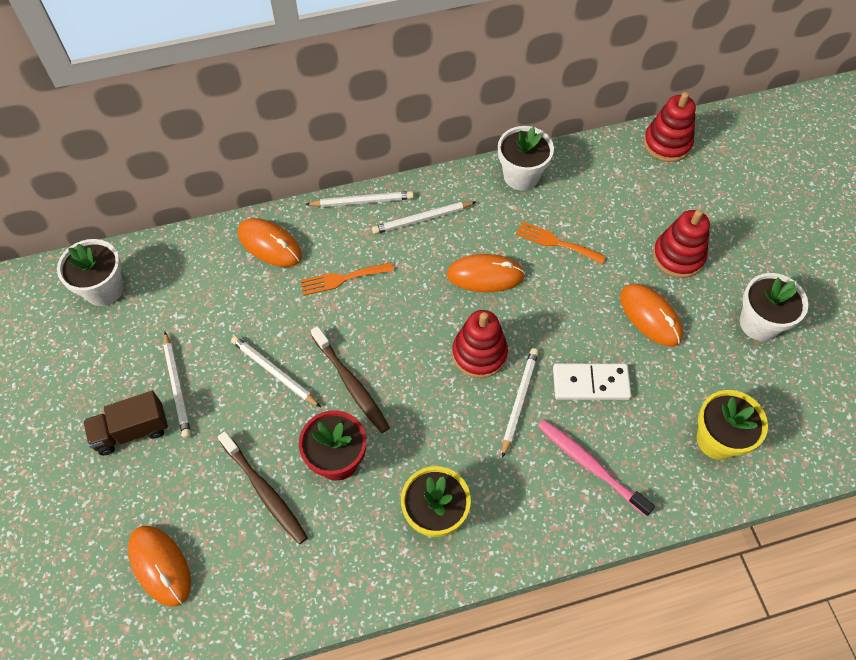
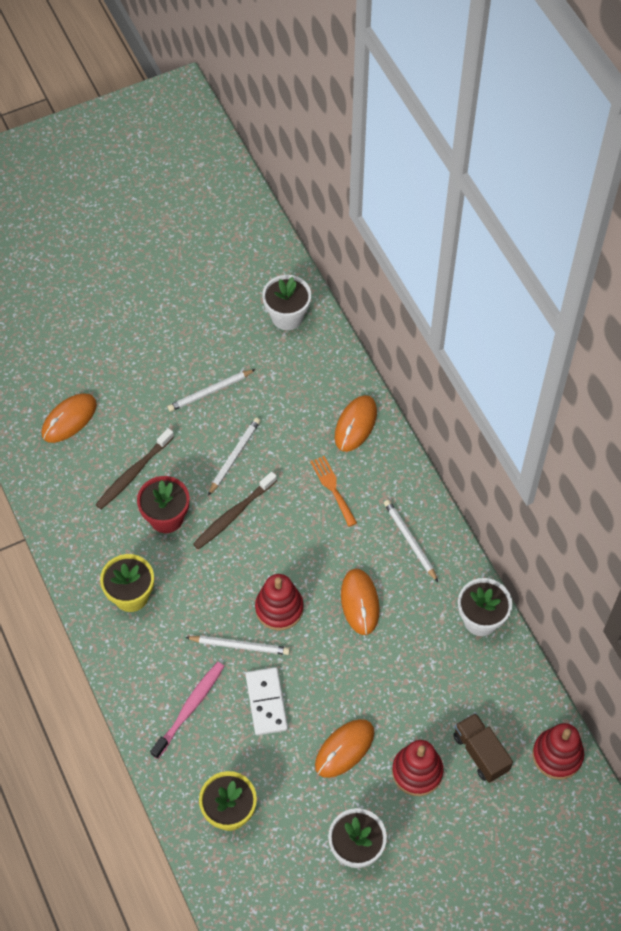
camera: 80 degrees right, 0 degrees up
brown truck [83,391,168,455] -> brown truck moved to [453,713,513,783]
white pencil [305,191,414,207] -> none
orange fork [516,221,606,264] -> none

